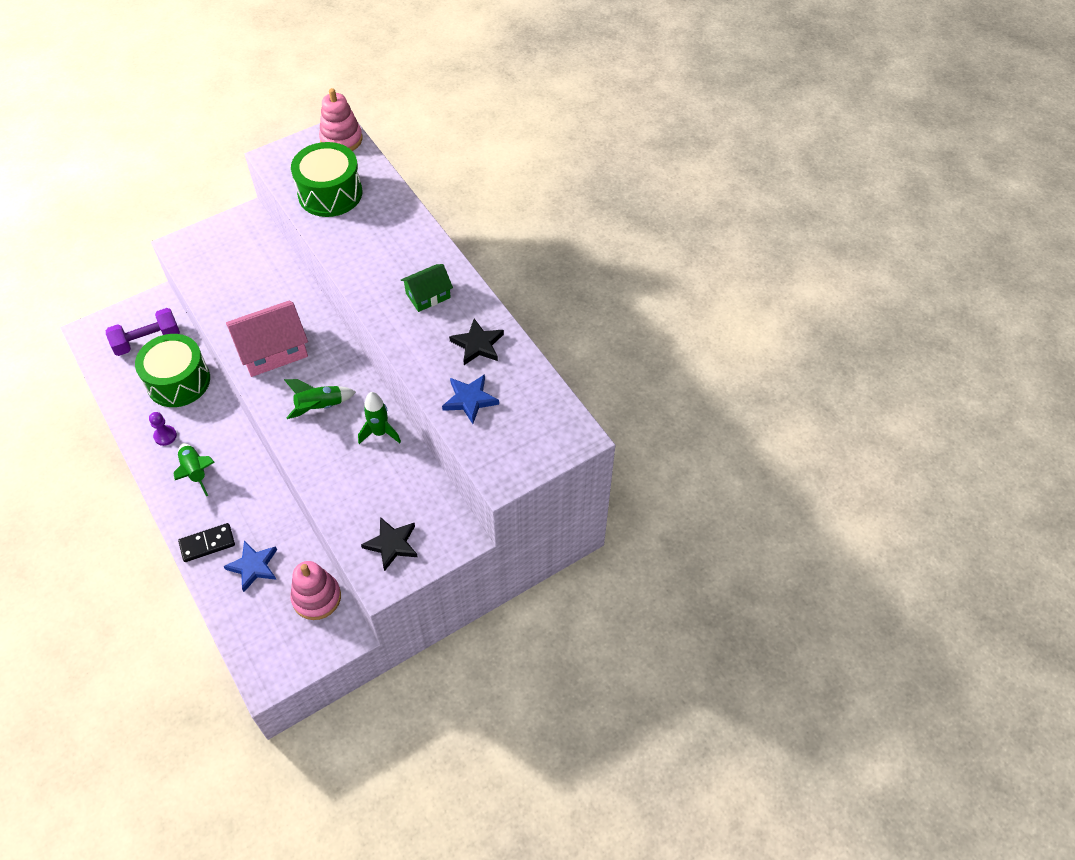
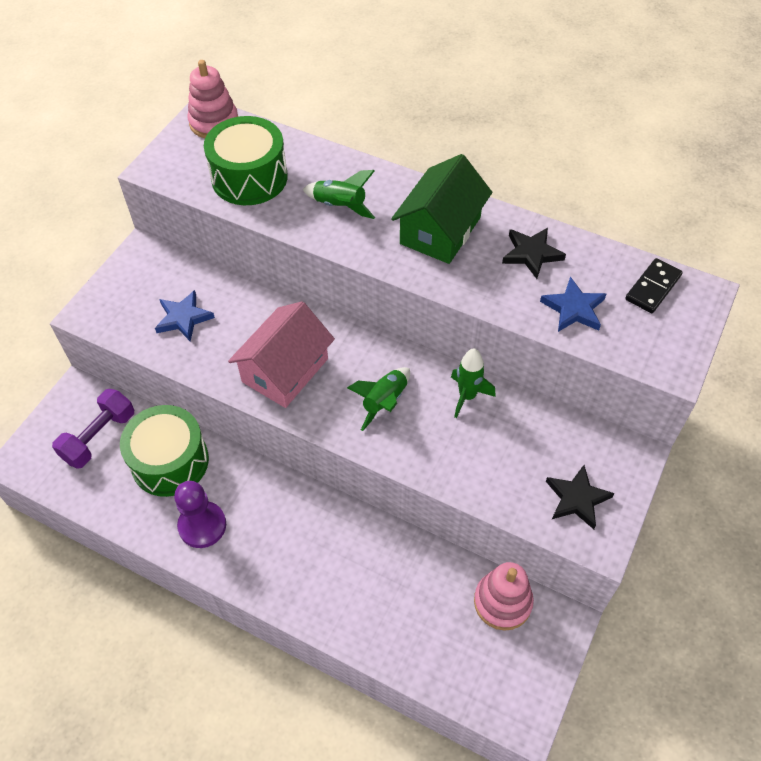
camera: 30 degrees left, 0 degrees up
purple pawn [149,412,177,446] -> purple pawn [174,481,226,548], size x1.73
green rocket [174,443,215,496] -> green rocket moved to [302,170,375,219]
black domino [178,523,235,562] -> black domino moved to [625,258,682,313]
blue star [223,540,277,592] -> blue star moved to [155,290,215,341]
green house [400,264,453,312] -> green house [391,154,492,264], size x1.69

